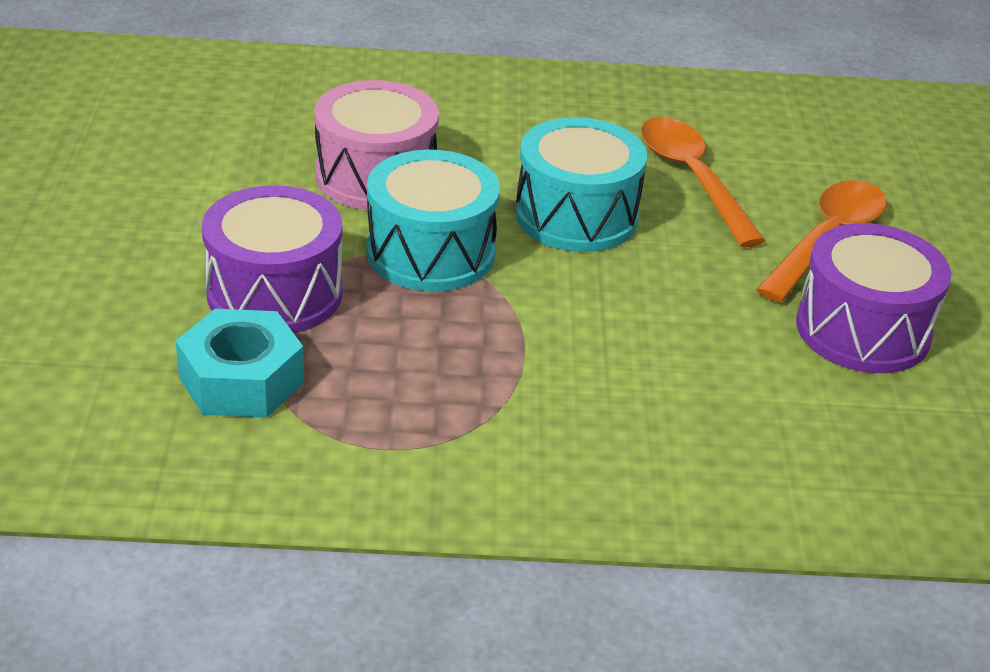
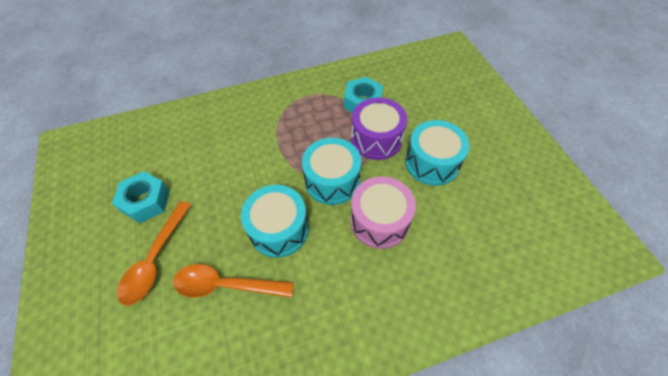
camera: 165 degrees right, 20 degrees up
orange spoon [641,117,766,247] -> orange spoon turned 135 degrees clockwise [173,264,294,298]
purple drum [796,223,951,373] -> turquoise nut [112,171,170,223]
none -> turquoise drum [405,120,470,186]

